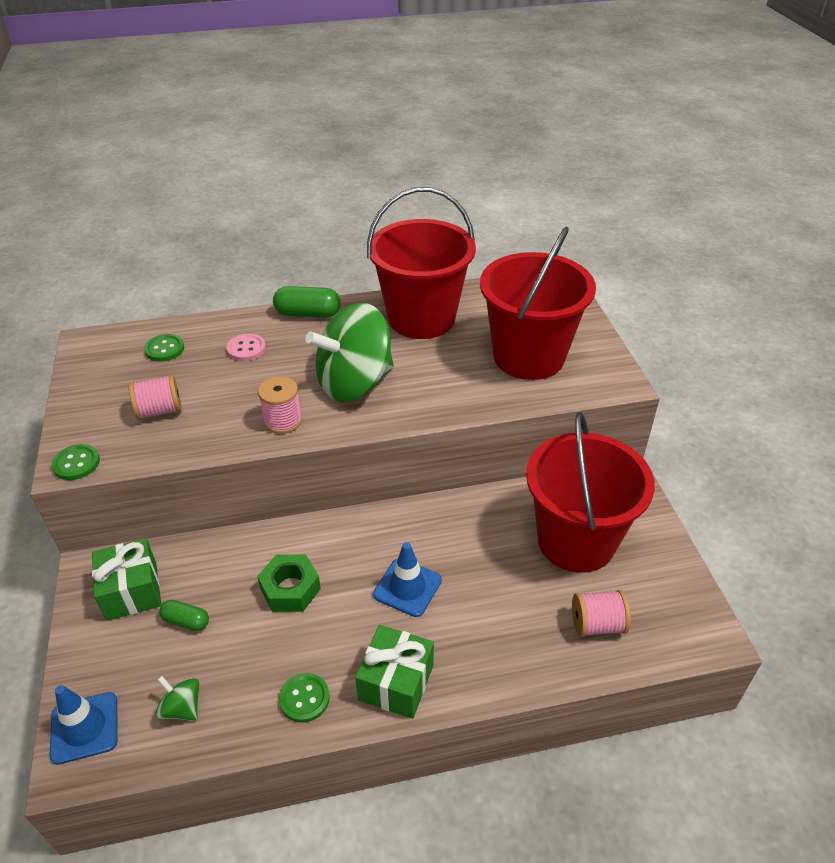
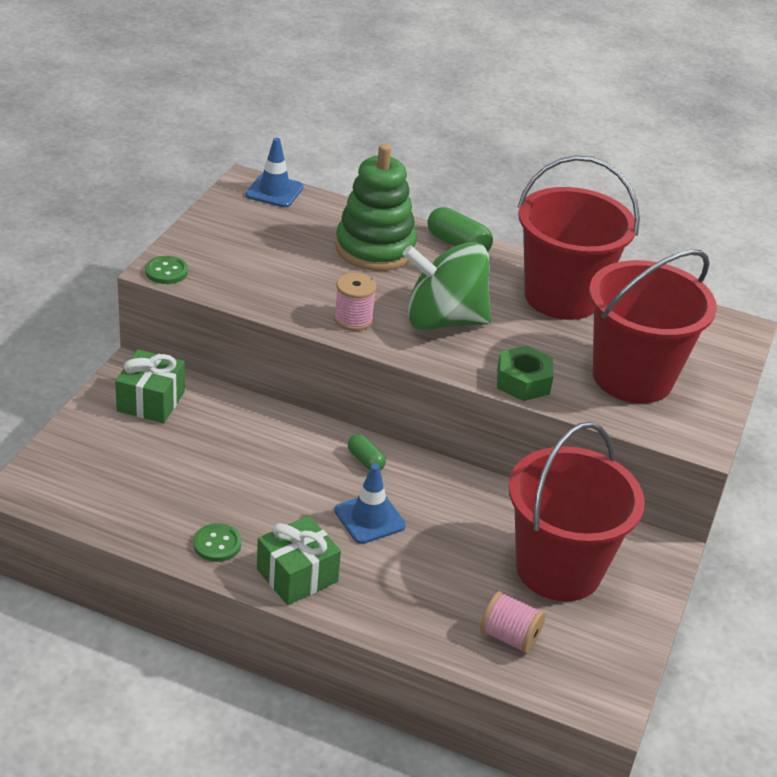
camera: 30 degrees right, 5 degrees down
blue traffic cone [49,685,118,765] -> blue traffic cone moved to [246,138,304,207]
pink spool [129,375,182,420] -> none
green button [144,334,184,362] -> none
green spinning top [156,676,199,721] -> none
green capsule [159,600,209,631] -> green capsule moved to [348,434,386,470]
pink button [226,334,266,361] -> green stacking toy [335,144,417,271]
green nut [257,554,321,612] -> green nut moved to [497,345,554,401]

